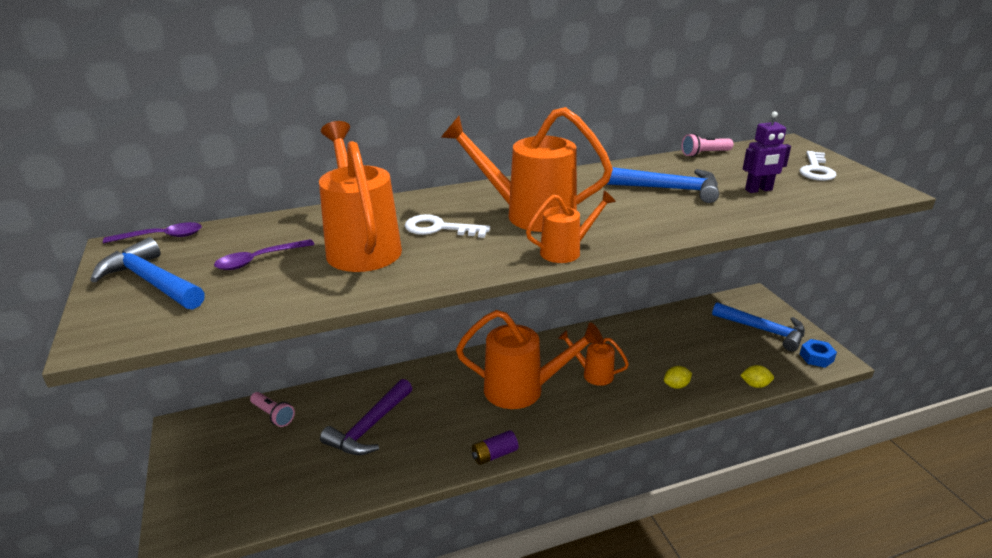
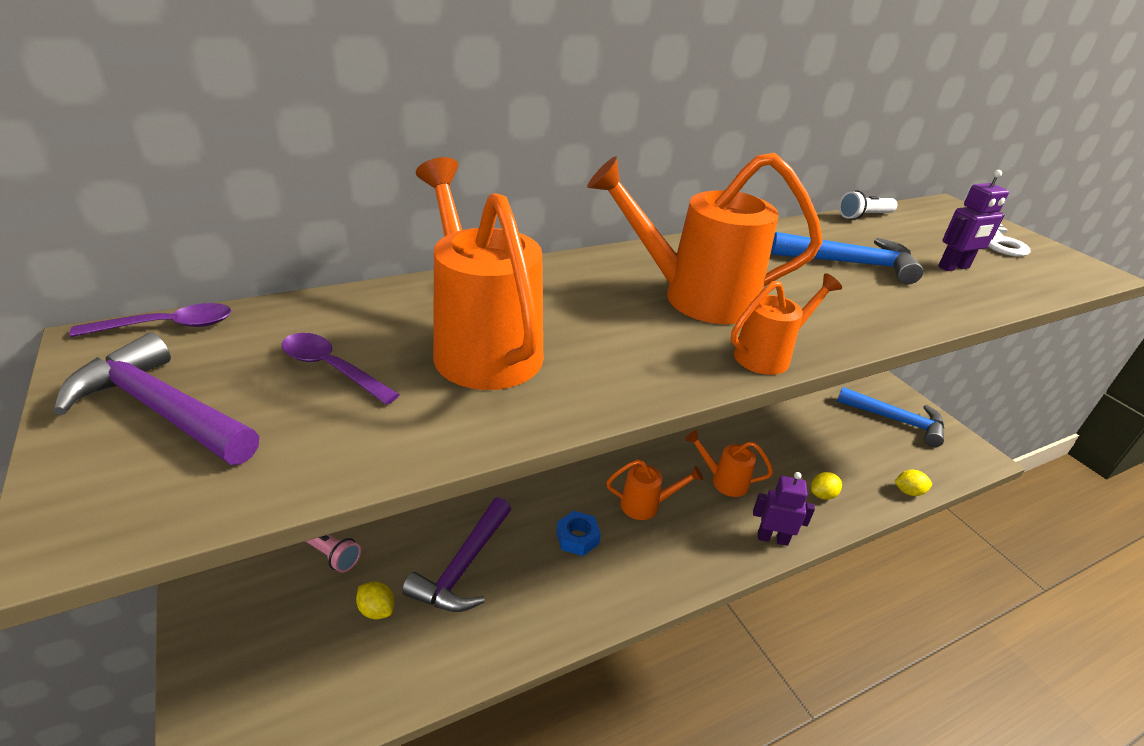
camera: 10 degrees left, 5 degrees up
blue hammer [90,237,205,309] -> purple hammer [53,333,259,465]
purple spoon [214,239,314,270] -> purple spoon turned 75 degrees clockwise [282,333,400,405]
white key [405,214,490,238] -> none
orange watering can [456,310,604,409] -> orange watering can [606,459,703,520], size x0.53
purple battery [472,430,518,465] -> none
pink flashlight [682,133,733,157] -> white flashlight [839,190,897,220]
blue nut [800,339,837,368] -> blue nut moved to [557,511,601,556]
none -> yellow lemon [356,582,394,619]
none -> purple robot [753,472,815,546]

